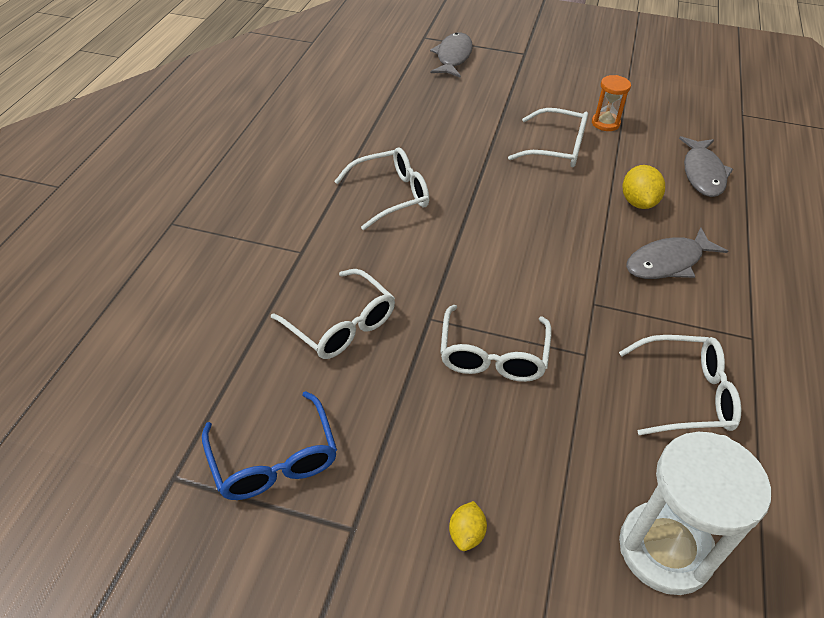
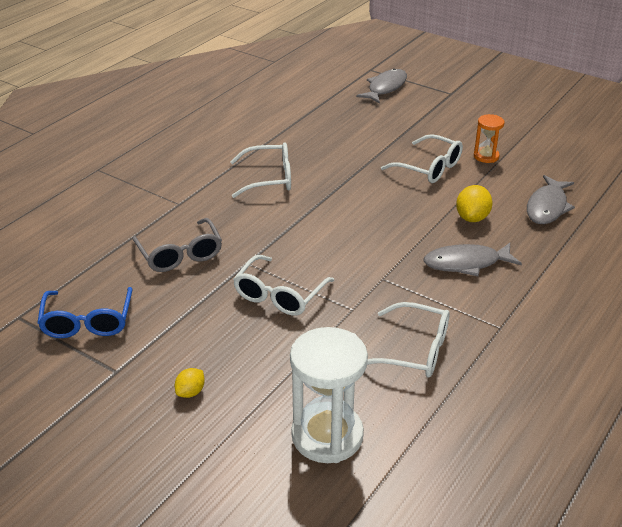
camera: 20 degrees right, 10 degrees down
white glasses [271,269,395,359] -> grey glasses [132,218,222,272]

